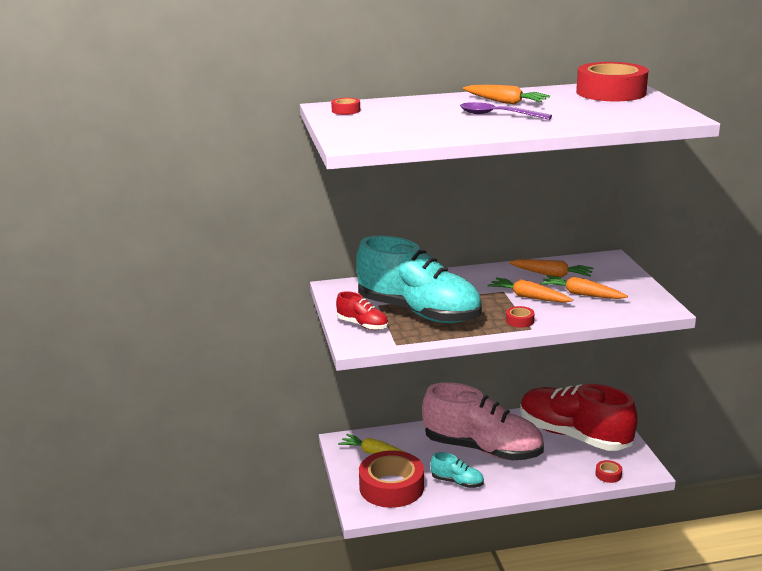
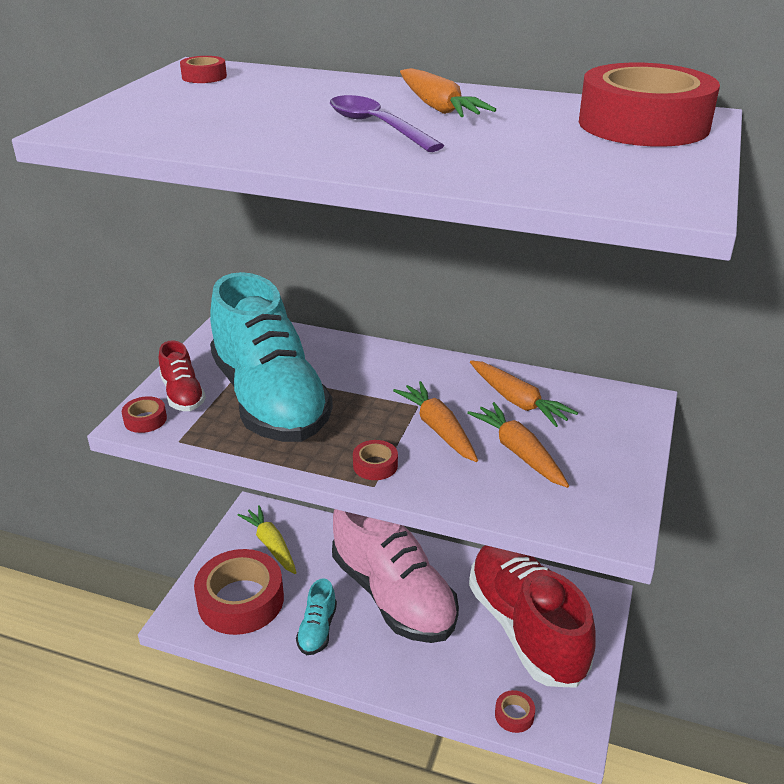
camera: 30 degrees right, 10 degrees up
turquoise shoe [430,452,484,488] -> turquoise shoe turned 45 degrees clockwise [296,579,337,655]
none -> red tape [122,396,167,433]

